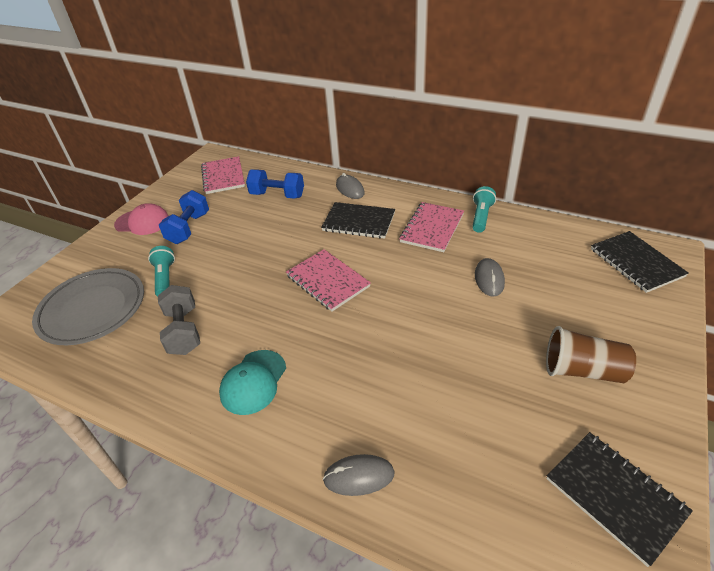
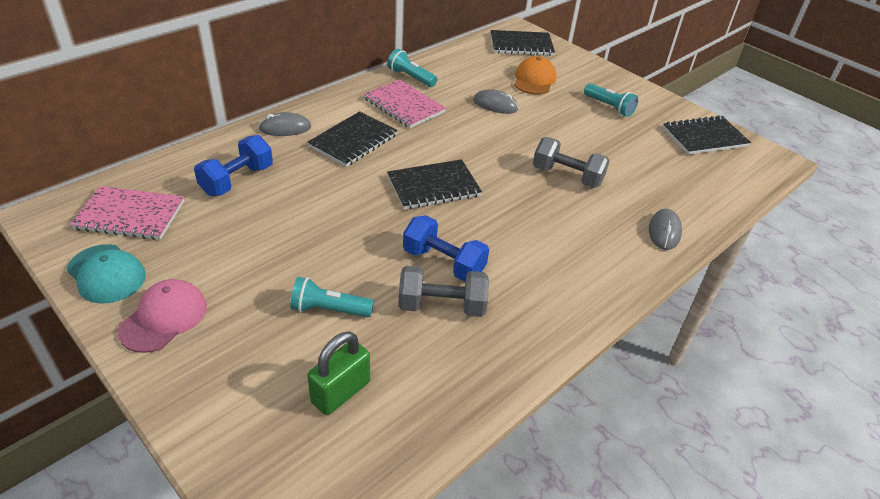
camera: 75 degrees left, 0 degrees up
grey plate [32,268,144,345] -> green padlock [307,332,370,415]
blue dumbbell [159,190,209,244] -> blue dumbbell moved to [403,215,489,282]
turquoise cap [219,350,286,415] -> turquoise cap moved to [66,244,146,304]
pink notebook [286,249,371,312] -> black notebook [387,159,482,210]
brown cup [546,326,636,383] -> turquoise flashlight [584,83,638,117]
none -> orange cap [514,56,556,94]
none -> grey dumbbell [533,137,610,188]

